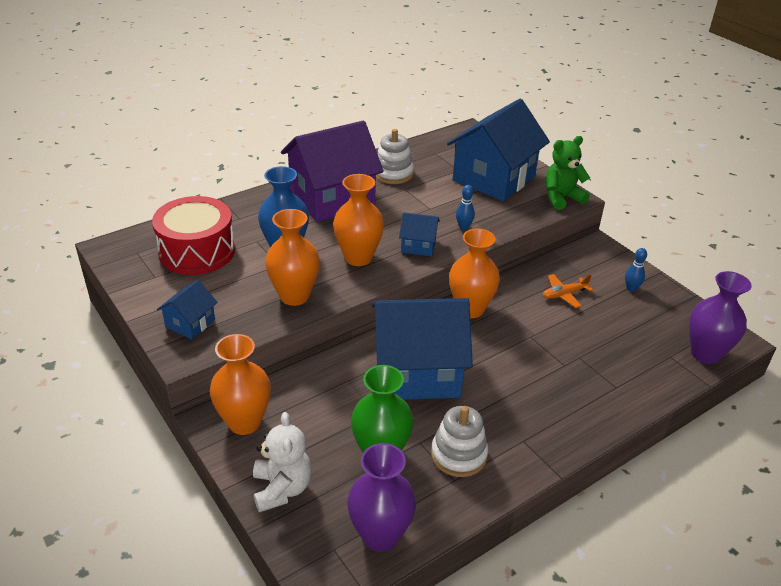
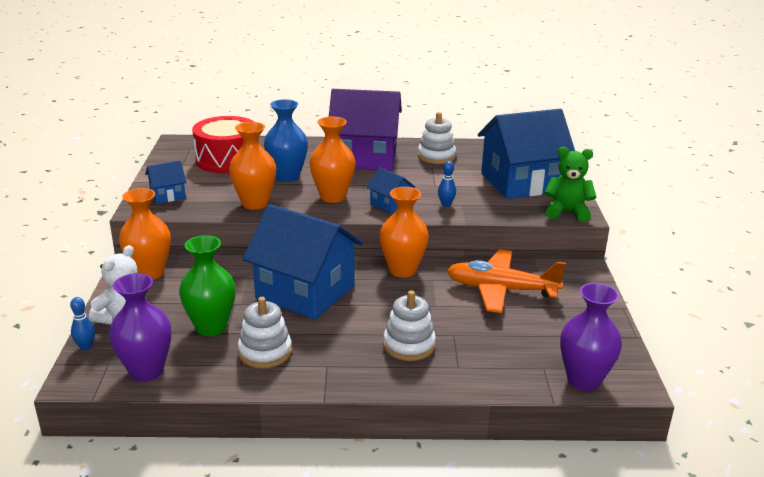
camera: 35 degrees right, 10 degrees down
orange plane [543,274,593,308] -> orange plane [447,249,566,313], size x2.06
blue bowling pin [625,248,647,292] -> blue bowling pin moved to [70,297,95,350]
none -> white stacking toy [383,290,436,361]

